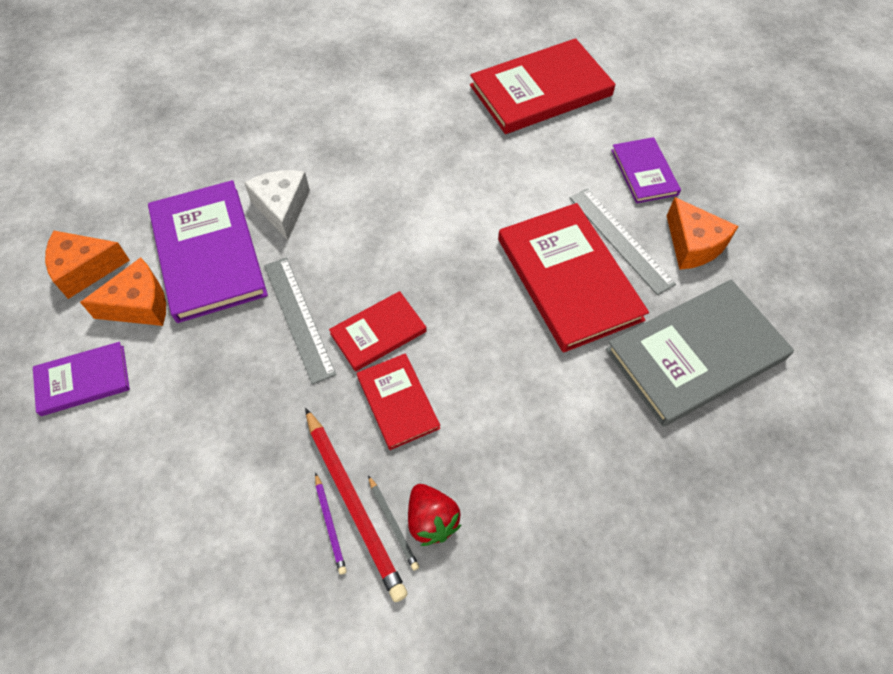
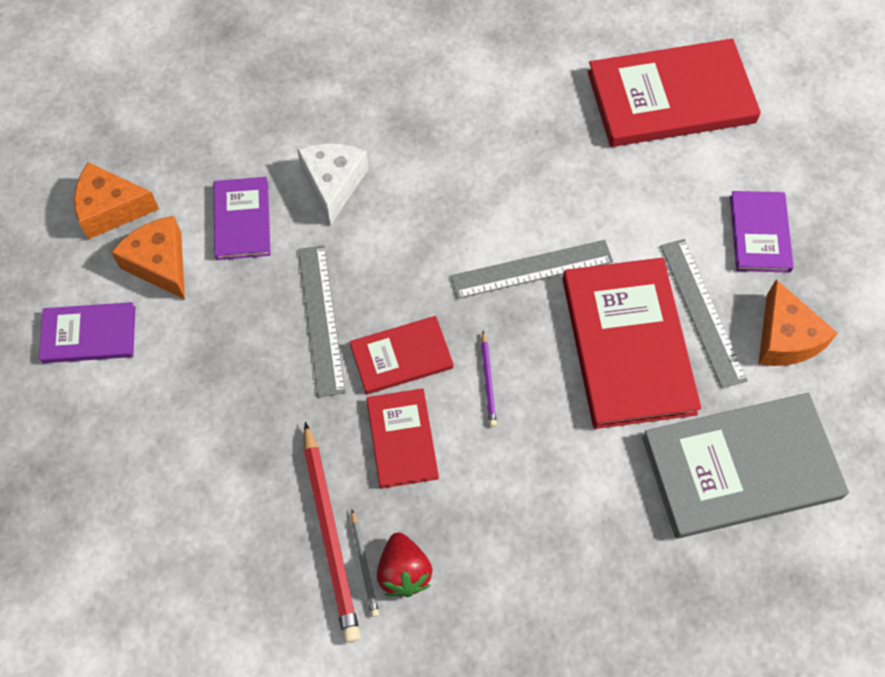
camera: 15 degrees right, 5 degrees up
orange cheese [80,257,166,326] -> orange cheese turned 120 degrees counterclockwise [111,216,185,299]
purple book [148,180,268,323] -> purple book [214,177,271,260], size x0.54
purple pencil [315,472,347,575] -> purple pencil moved to [481,331,497,427]
none -> grey ruler [451,240,613,299]

